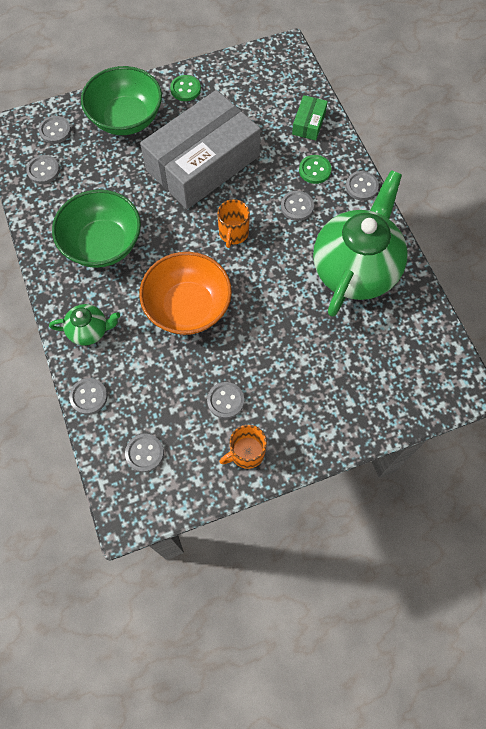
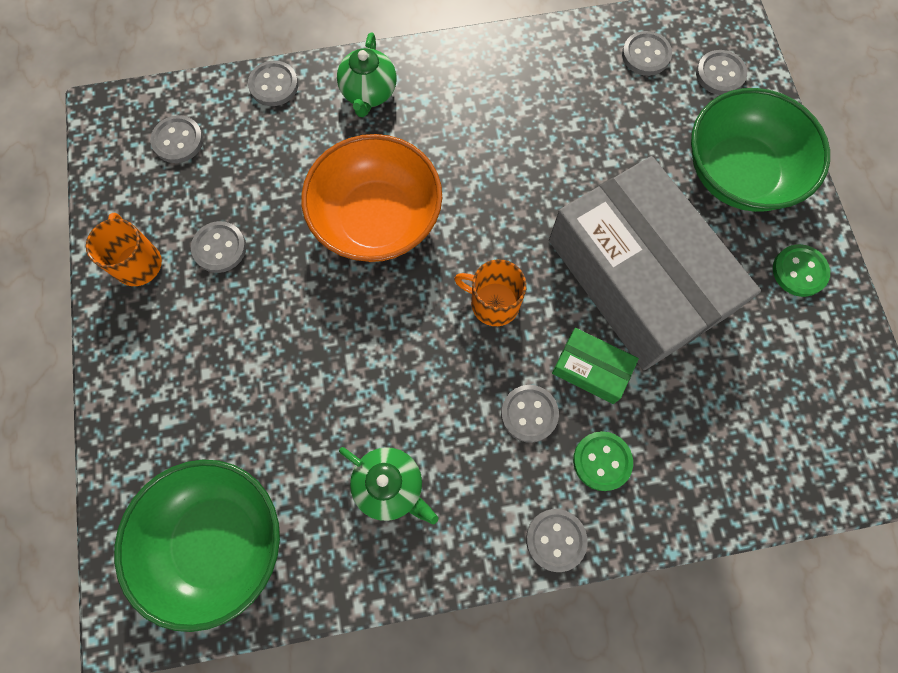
camera: 100 degrees right, 5 degrees up
green bowl [52,189,141,268] -> green bowl moved to [114,460,280,632]
green box [292,95,328,140] -> green box moved to [552,328,639,404]
green teapot [313,170,408,317] -> green teapot [339,447,438,524], size x0.45

